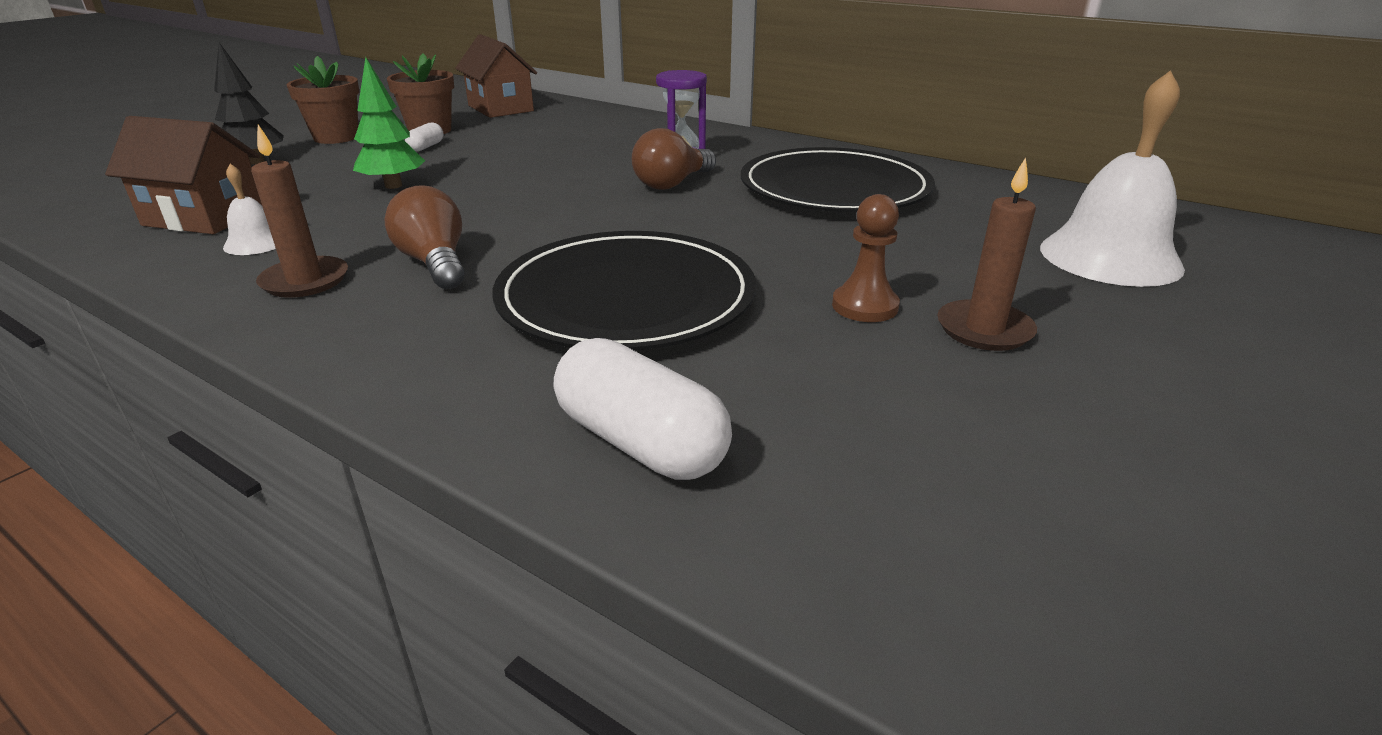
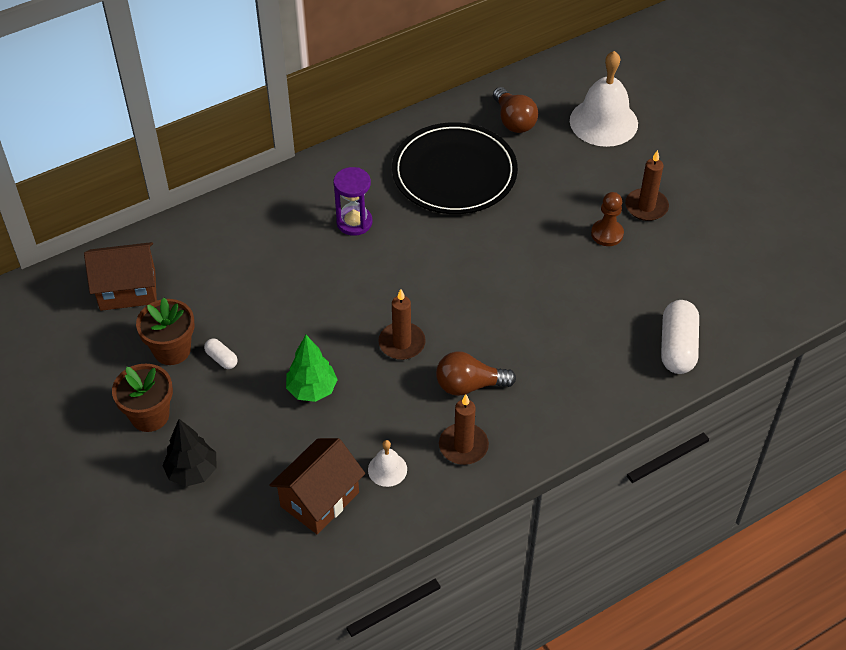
camera: 65 degrees left, 20 degrees up
black plate [492,231,756,351] -> none
white capsule [554,338,732,480] -> white capsule turned 60 degrees counterclockwise [661,300,699,374]
brown light bulb [632,128,716,190] -> brown light bulb moved to [493,87,538,133]
none -> brown candle [378,289,426,360]

